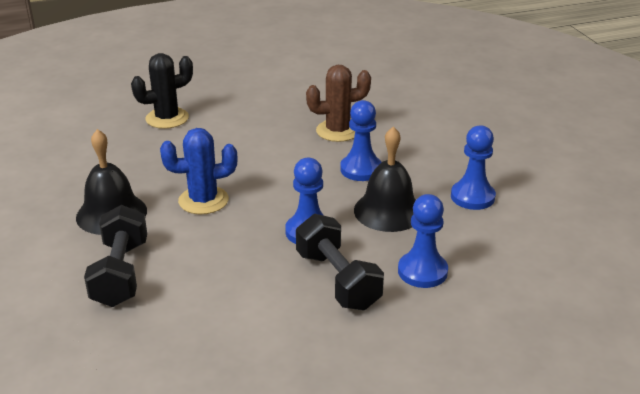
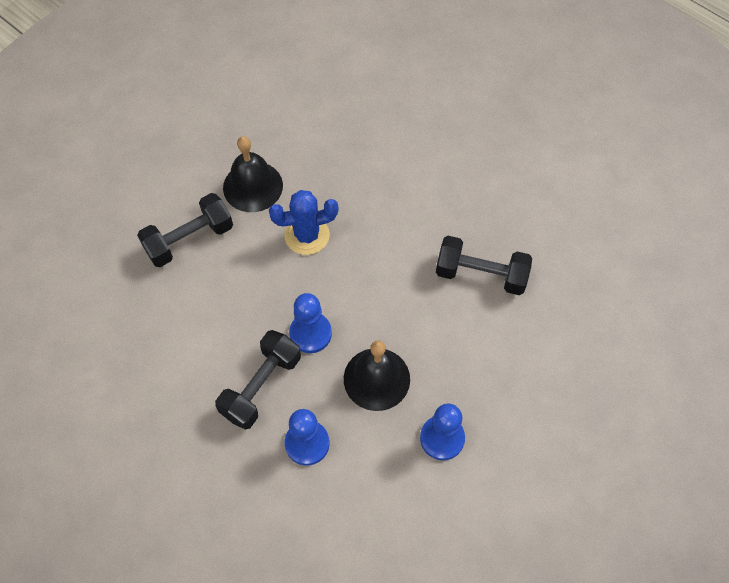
camera: 60 degrees right, 30 degrees up
black cactus [131,53,193,129] -> none
blue cactus [160,128,238,214] -> blue cactus turned 60 degrees counterclockwise [269,190,338,255]
brown cactus [306,65,371,142] -> black dumbbell [436,236,532,295]
blue pawn [340,100,382,181] -> none

